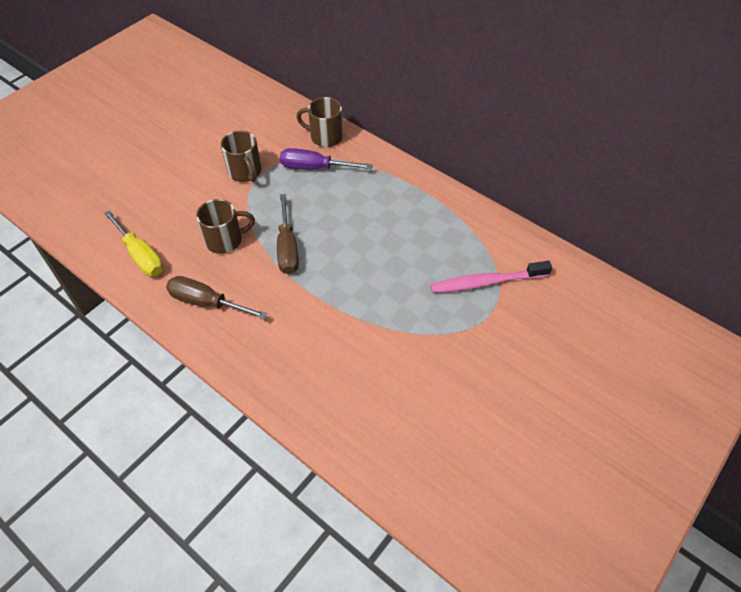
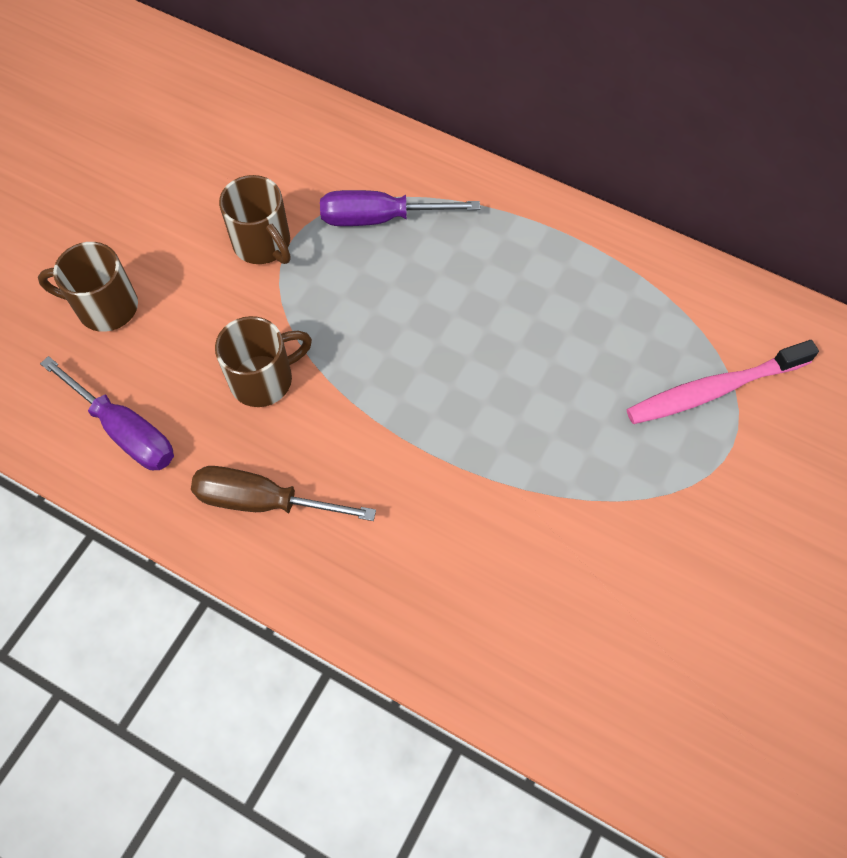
camera: 10 degrees left, 10 degrees up
yellow screwdriver [104,210,163,276] -> purple screwdriver [40,356,174,470]
brown screwdriver [277,194,299,274] -> none
brown mug [296,97,343,147] -> brown mug moved to [38,242,138,332]

